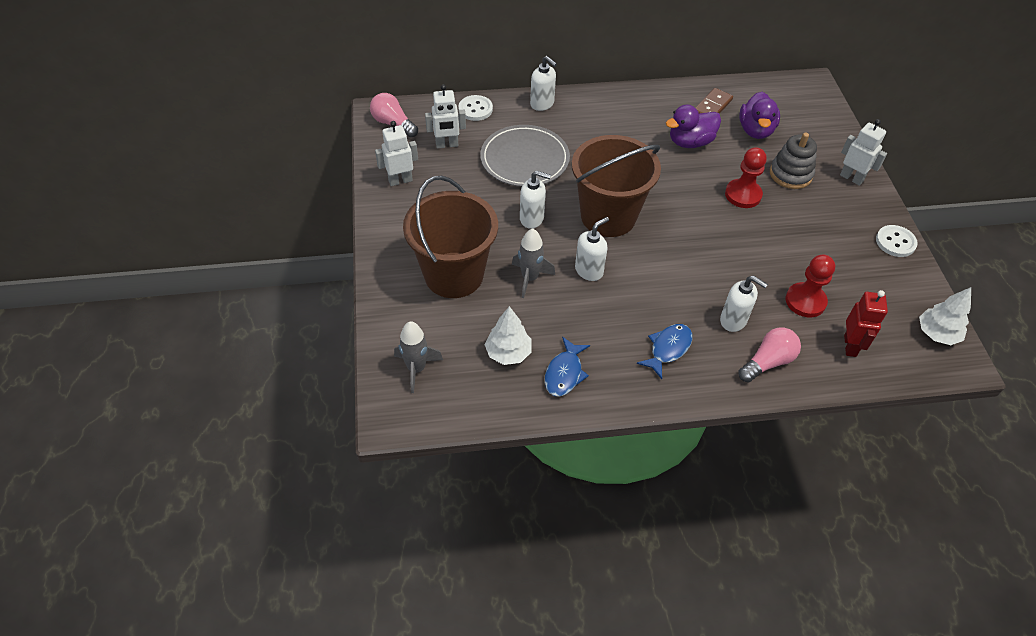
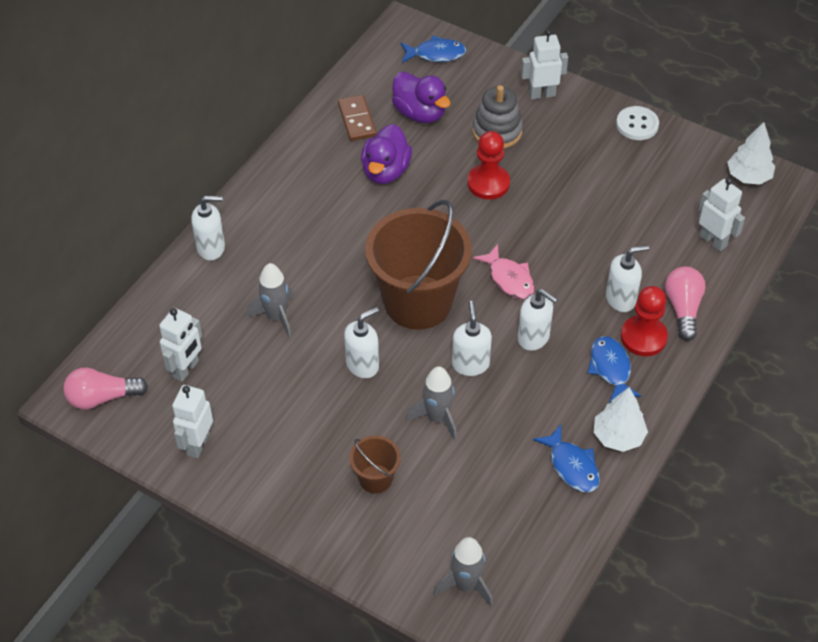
camera: 50 degrees left, 0 degrees up
brown bucket [403,176,498,298] -> brown bucket [349,436,401,494], size x0.45
white button [458,95,493,121] -> none
grey plate [480,125,570,187] -> grey rocket [246,263,293,338]
white tree [485,306,531,365] -> white tree moved to [594,387,648,452]
red pawn [786,255,835,317] -> red pawn moved to [621,286,668,356]
red robot [844,290,888,357] -> white robot [699,178,745,251]
none -> blue fish [401,36,466,63]
none -> pink fish [473,244,535,300]
none -> white soap dispenser [518,289,558,351]

